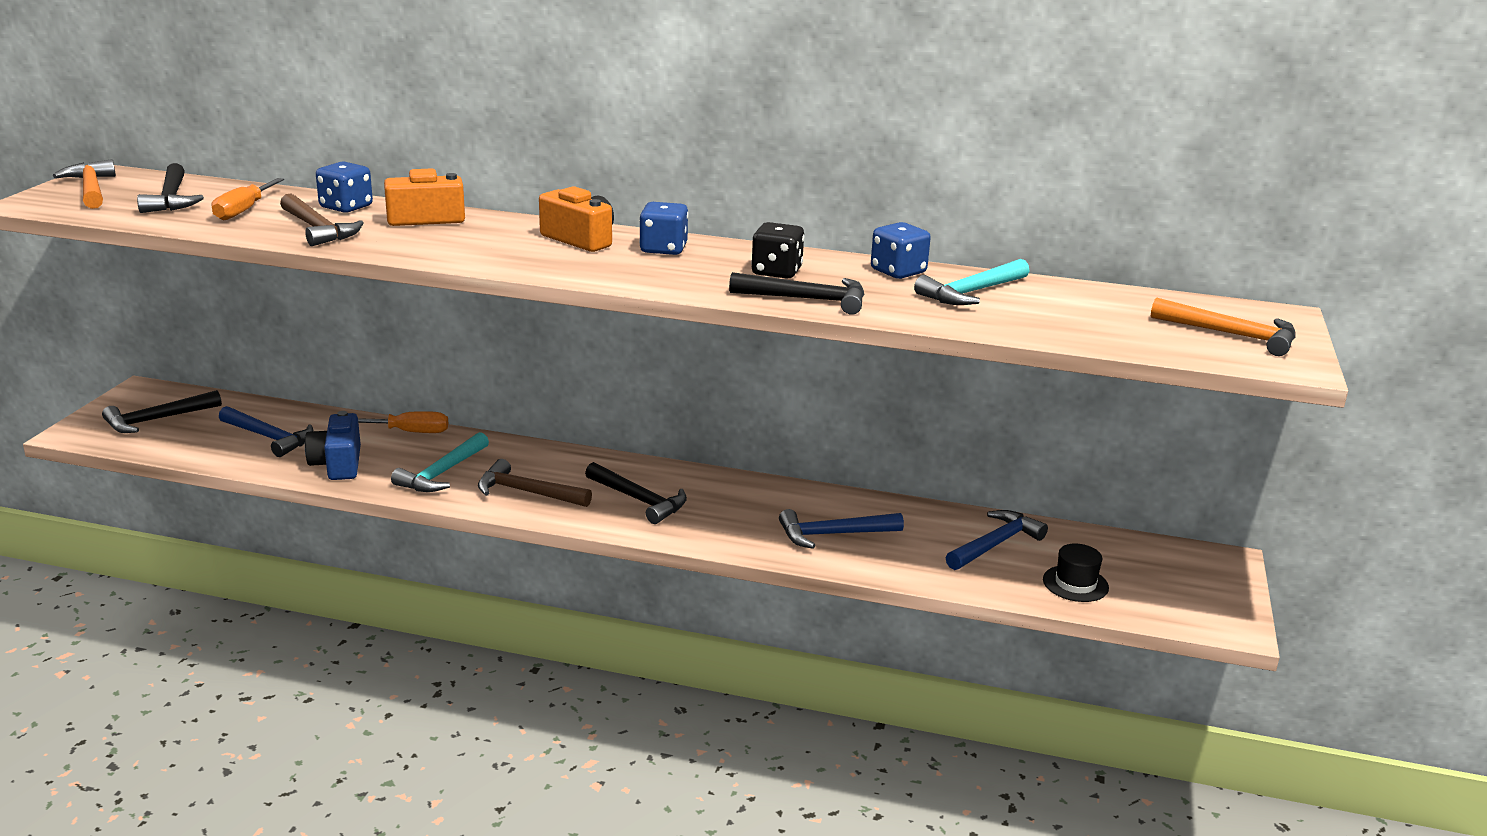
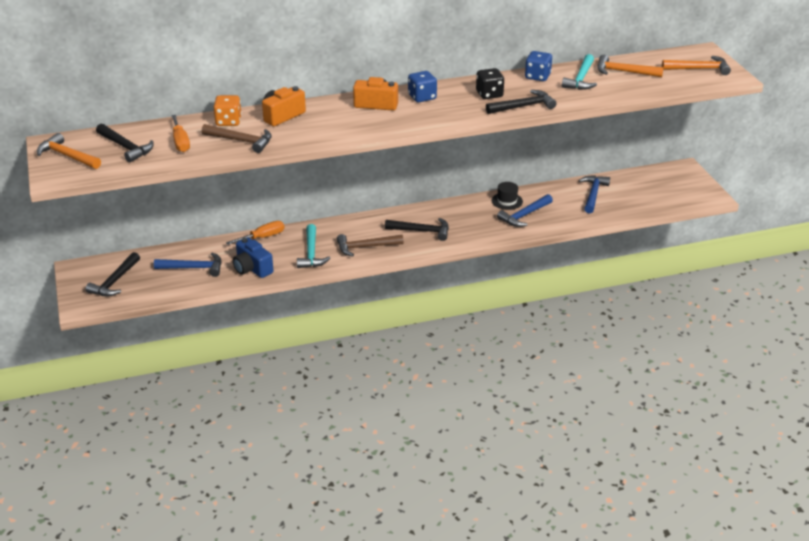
camera: 30 degrees left, 10 degrees up
blue dice [316,161,373,213] -> orange dice [213,95,242,126]
black hat [1043,544,1109,602] -> black hat moved to [491,182,523,210]
none -> orange hammer [597,55,664,77]

